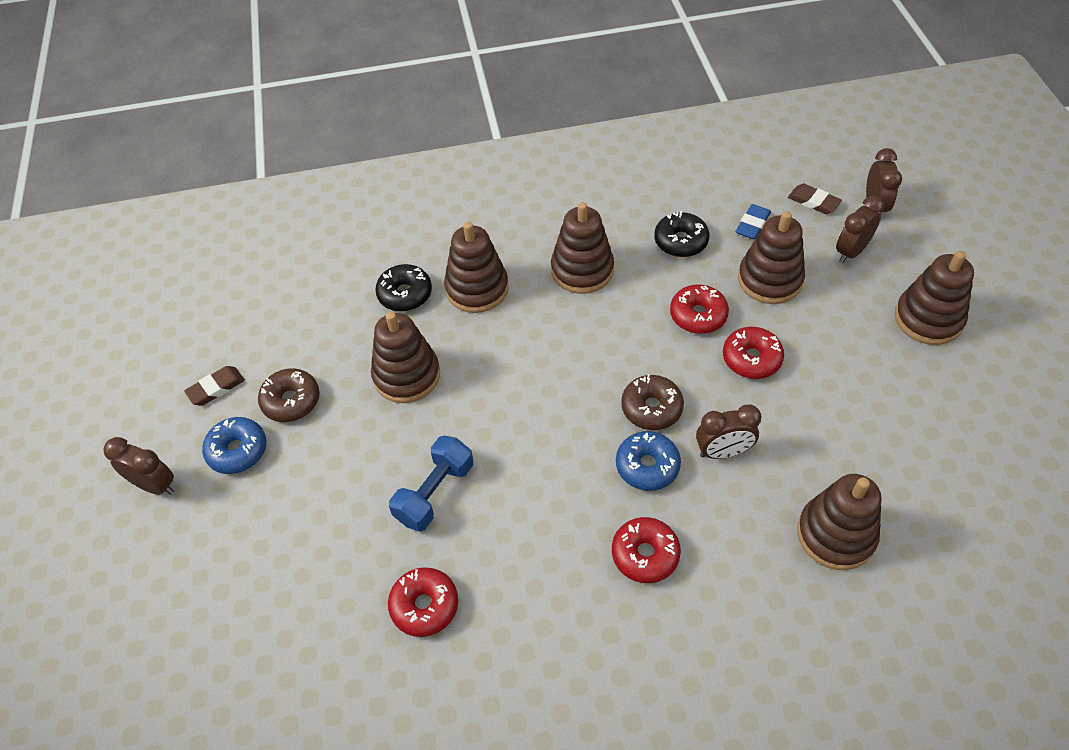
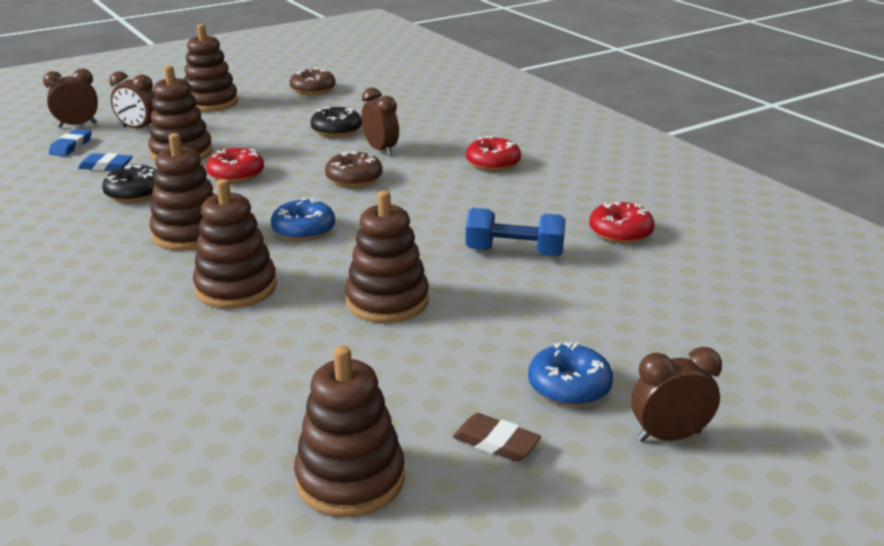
camera: 115 degrees left, 25 degrees down
brown clock [103,437,174,495] -> brown clock turned 75 degrees clockwise [631,347,722,442]
brown donut [258,368,320,422] -> brown donut moved to [289,68,336,95]
black donut [375,264,432,311] -> black donut moved to [311,106,362,137]
blue donut [616,431,681,491] -> blue donut moved to [271,198,335,241]
red donut [723,327,784,379] -> none
brown eraser [788,184,842,214] -> blue eraser [49,129,92,156]
brown stacking toy [797,474,882,570] -> brown stacking toy moved to [294,346,405,517]

